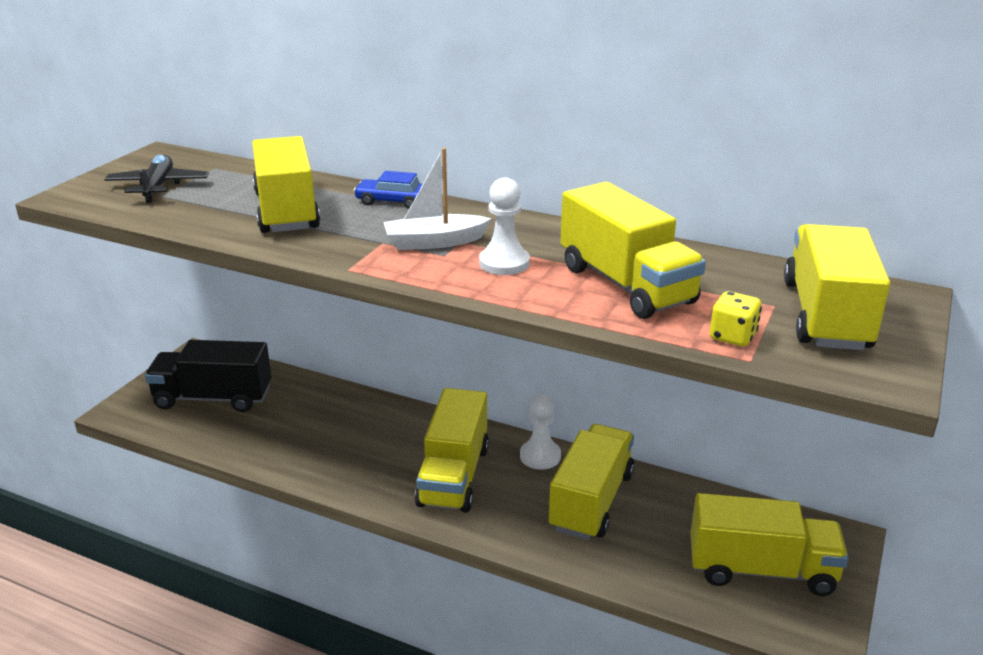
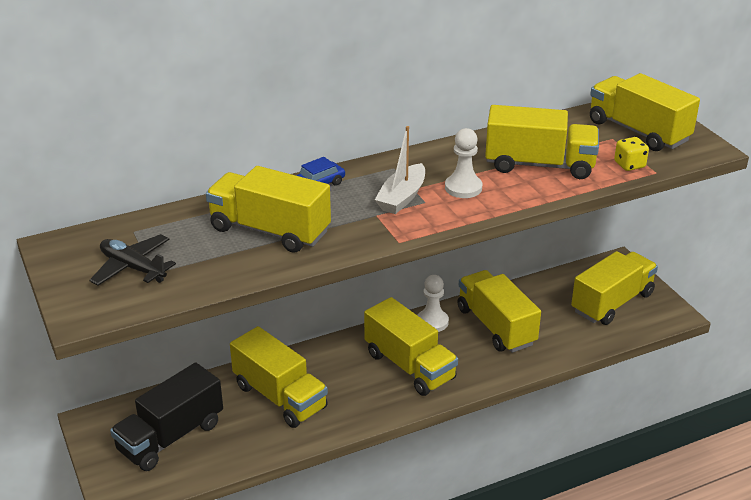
camera: 50 degrees left, 5 degrees up
none -> yellow truck [230,326,328,428]

